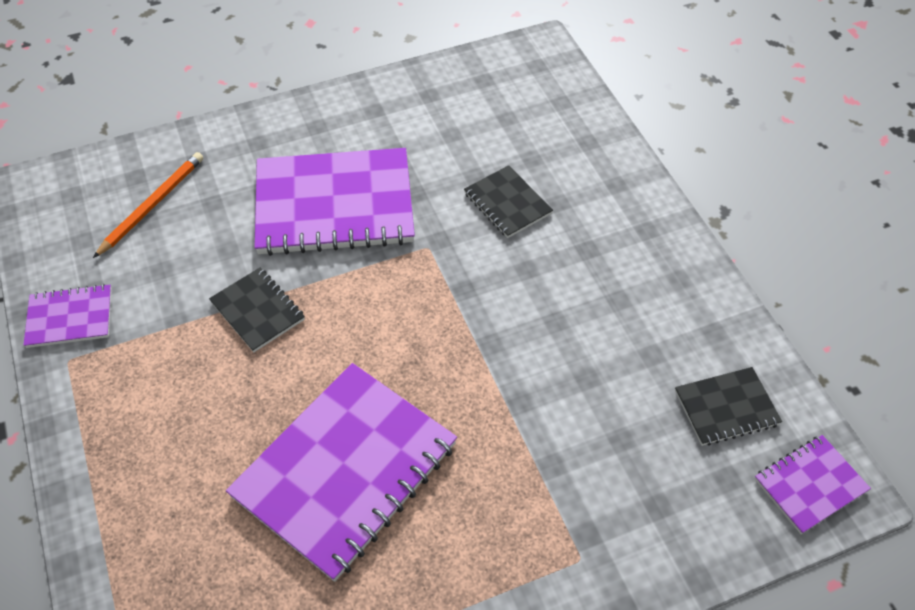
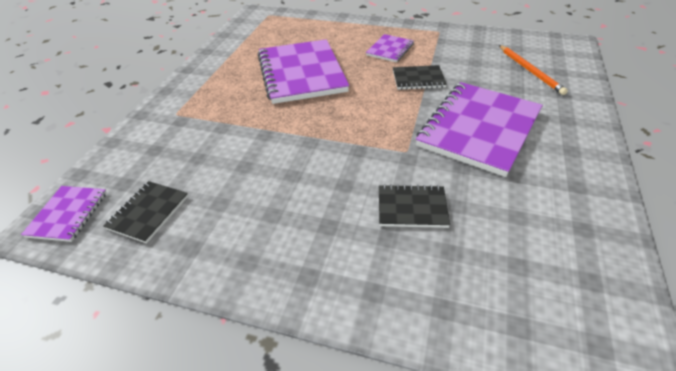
camera: 130 degrees right, 10 degrees down
purple notebook [23,284,112,348] -> purple notebook moved to [366,34,414,62]

